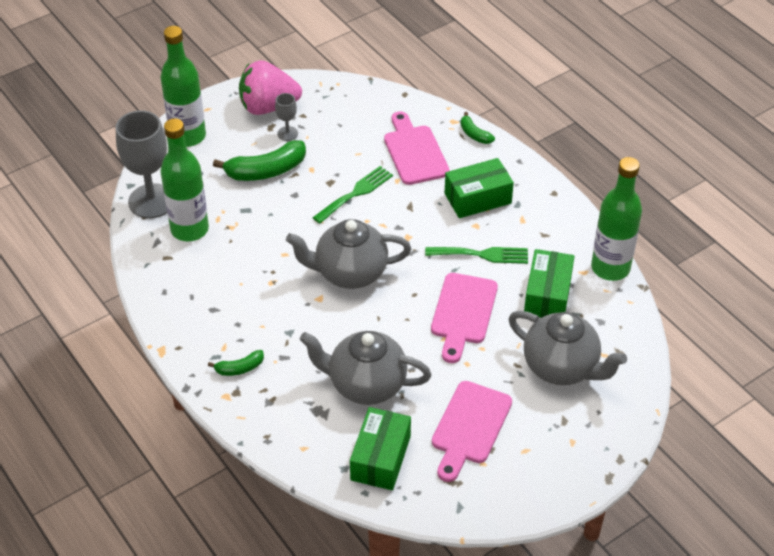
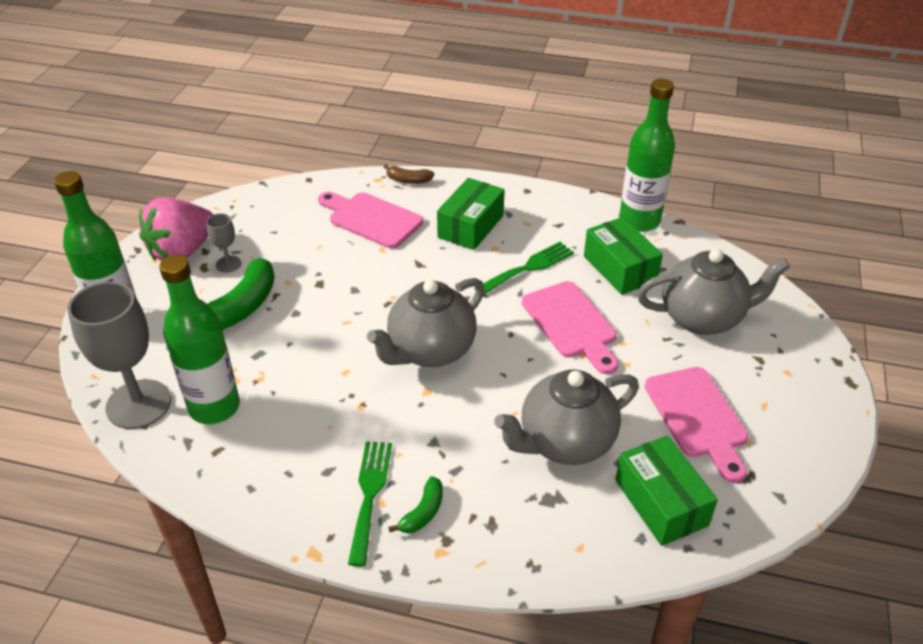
camera: 40 degrees left, 5 degrees down
green fork [312,166,393,224] -> green fork moved to [348,441,392,567]
green banana [461,112,495,144] -> brown banana [383,164,434,184]

